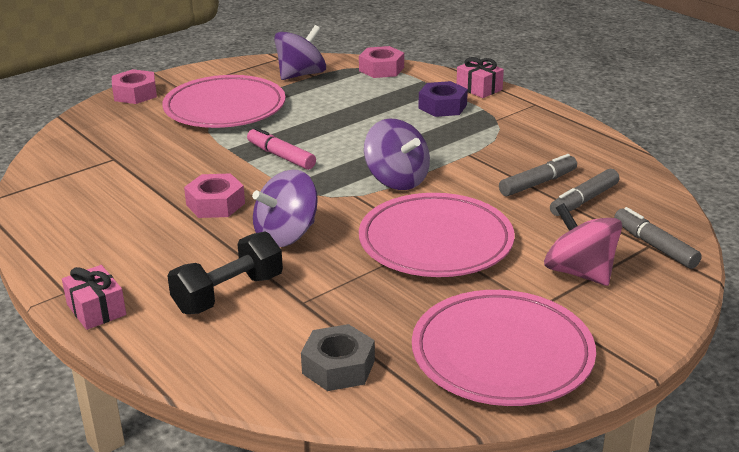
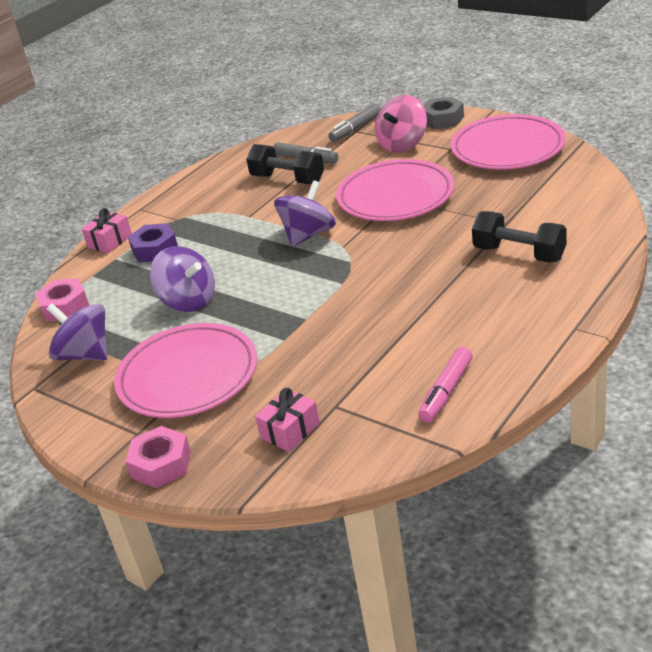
camera: 100 degrees left, 5 degrees up
pink gift [62,265,126,330] -> pink gift moved to [255,388,320,452]
pink nut [184,173,245,218] -> none
pink marker [247,127,316,170] -> pink marker moved to [418,347,473,423]
purple spinning top [252,169,318,247] -> purple spinning top moved to [150,246,215,312]
grey nut [301,324,375,391] -> grey nut moved to [423,96,464,129]
grey marker [499,154,577,196] -> black dumbbell [246,144,324,184]

